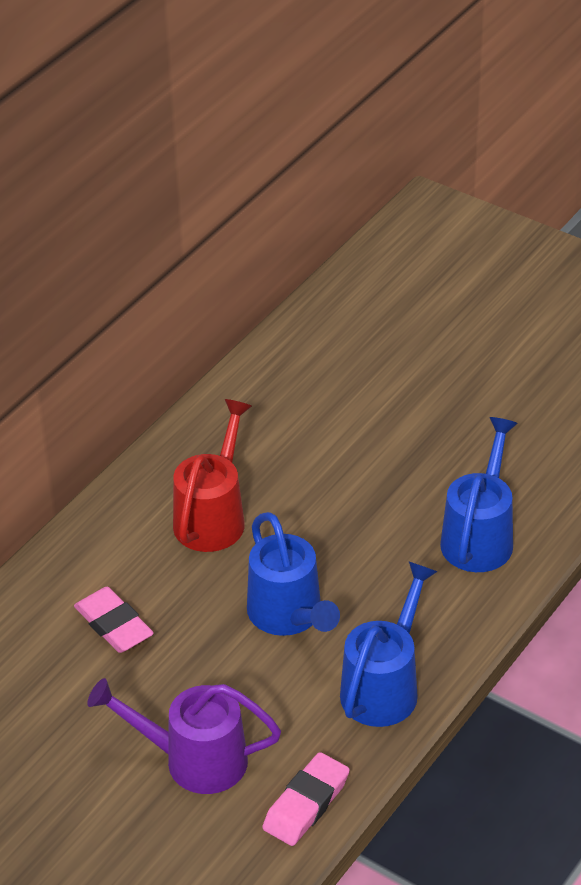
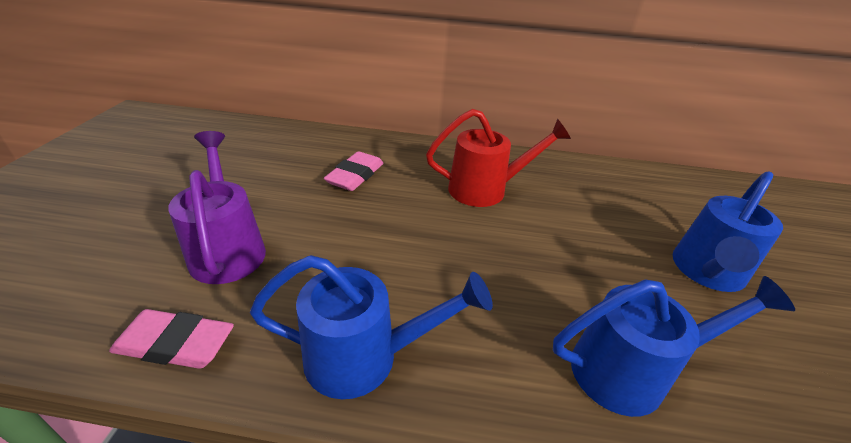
camera: 60 degrees right, 5 degrees down
blue watering can [247,512,340,636] -> blue watering can moved to [673,171,783,292]

